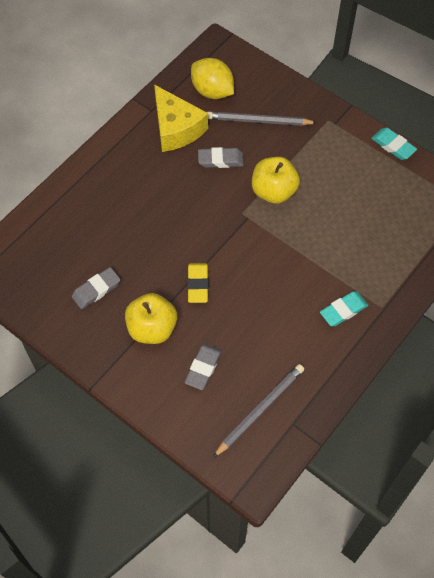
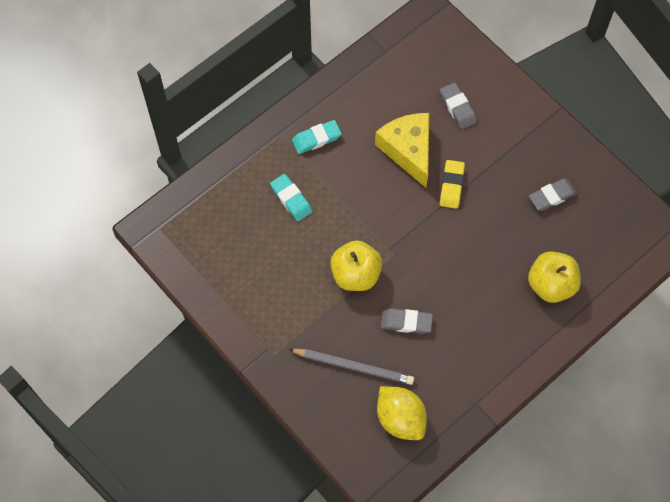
camera: 170 degrees left, 5 degrees up
yellow apple [125,293,177,344] -> yellow apple moved to [528,251,581,303]
yellow cheese [154,85,208,152] -> yellow cheese moved to [375,113,429,187]
grey eraser [185,343,222,390] -> grey eraser turned 60 degrees counterclockwise [440,82,477,129]
grey pencil [213,364,304,458] -> none
turquoise eraser [371,128,417,160] -> turquoise eraser moved to [270,174,312,221]

